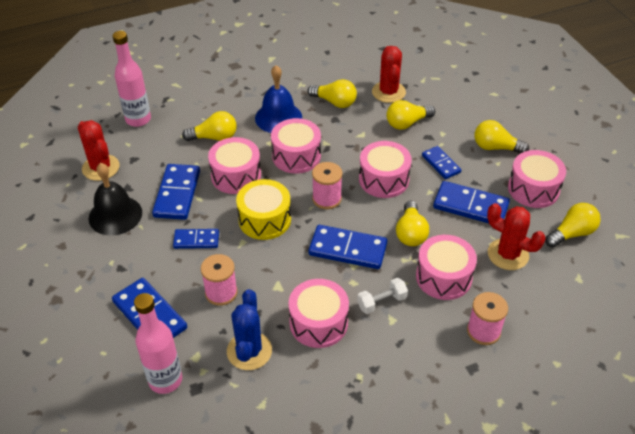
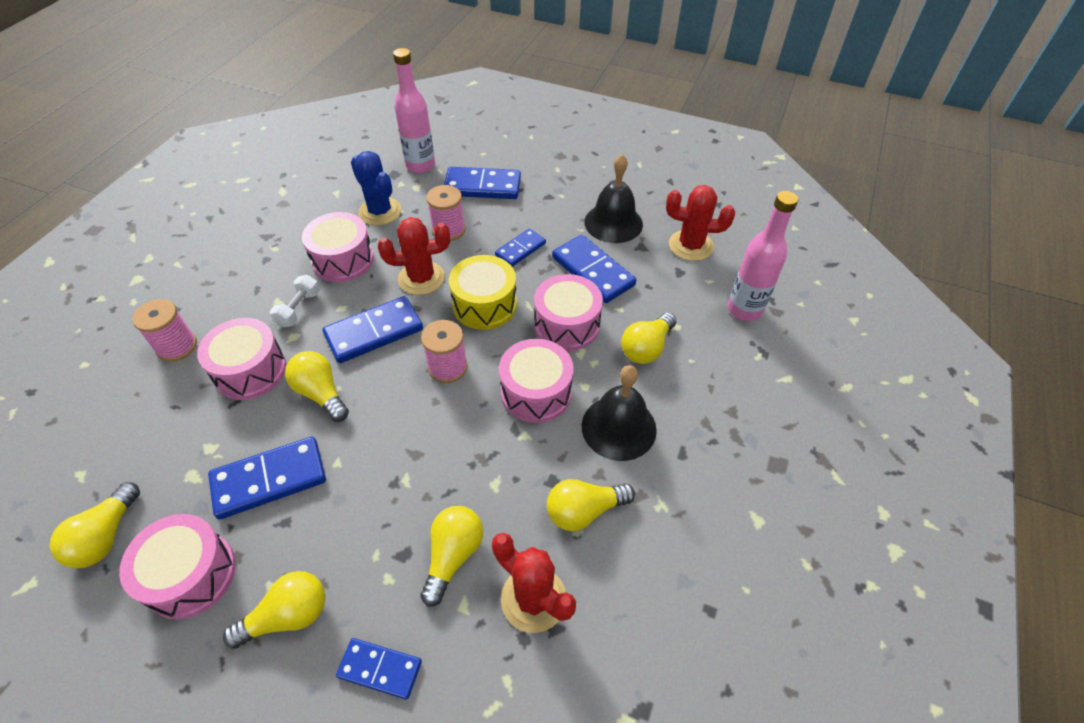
camera: 135 degrees right, 5 degrees up
blue bell [255,65,302,133] -> black bell [582,365,657,461]
pink drum [359,141,412,198] -> none
blue domino [422,146,461,179] -> blue domino moved to [336,638,422,700]
red cactus [487,203,546,270] -> red cactus moved to [378,217,450,295]

